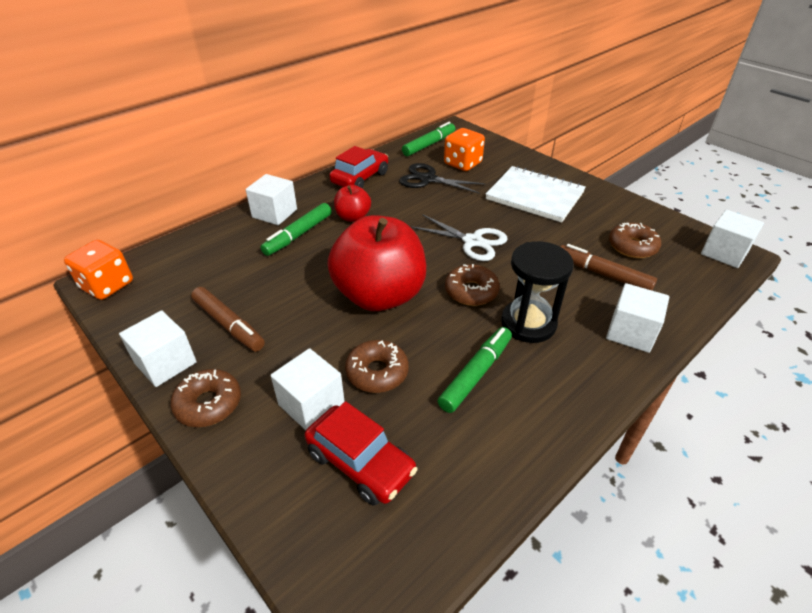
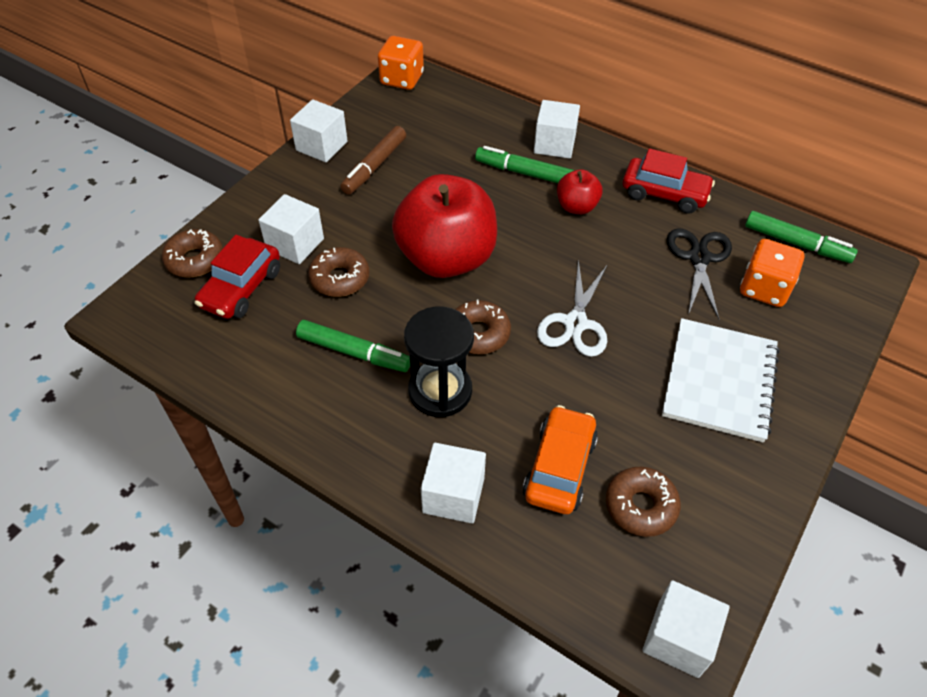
camera: 75 degrees right, 10 degrees up
brown donut [171,369,241,427] -> brown donut moved to [162,229,223,278]
brown marker [560,244,657,290] -> orange car [522,405,598,514]

